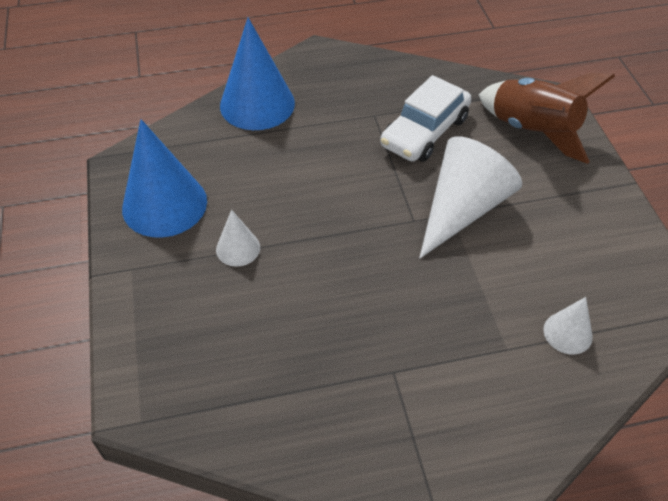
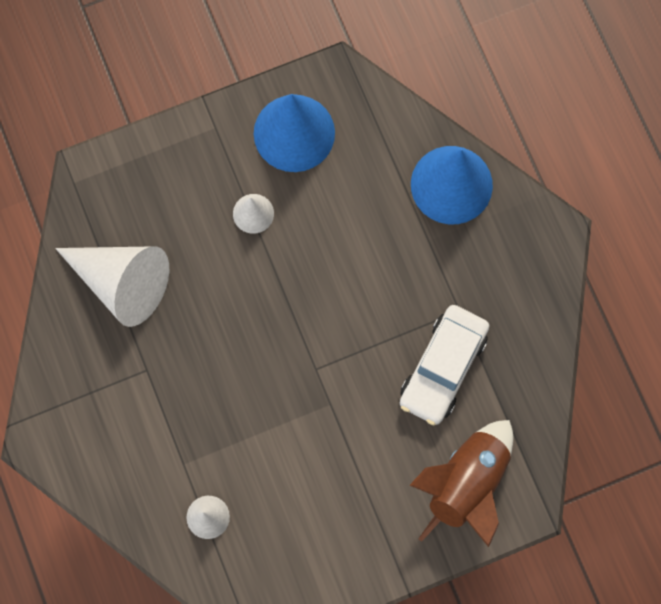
camera: 80 degrees right, 25 degrees up
white car [380,75,472,162] -> white car turned 90 degrees counterclockwise [400,305,490,425]
white cone [419,136,522,258] -> white cone moved to [56,246,169,327]

